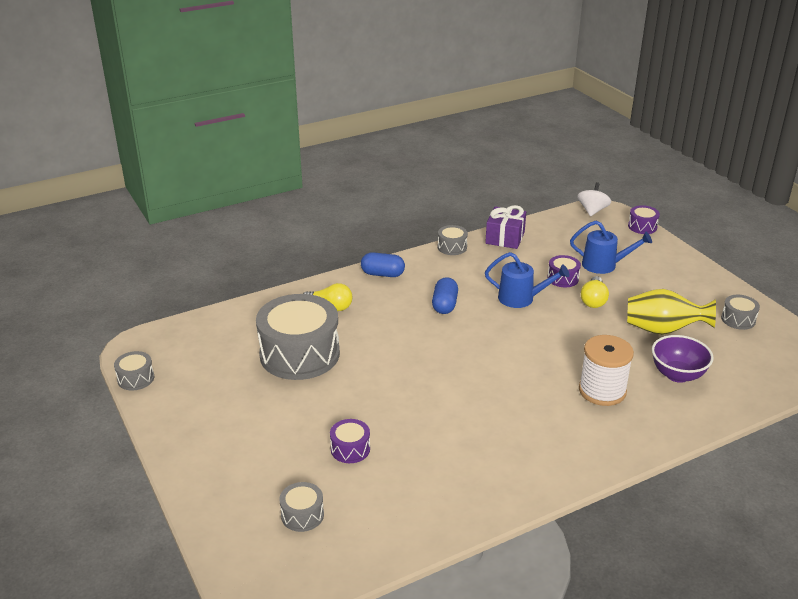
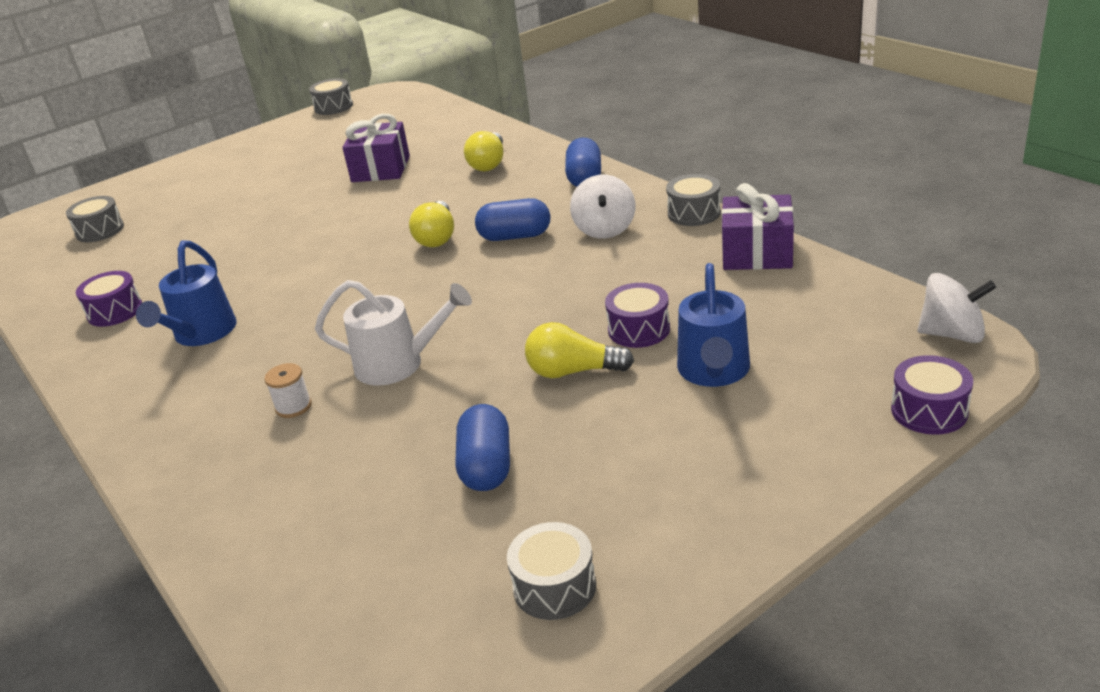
camera: 85 degrees right, 0 degrees up
grey drum [256,294,340,380] -> purple gift [342,114,410,182]
purple drum [330,419,370,463] -> purple drum moved to [76,271,142,327]
blue watering can [485,252,569,308] -> blue watering can moved to [136,240,237,346]
white spool [579,335,634,406] -> white spool [264,363,312,418], size x0.44
yellow vase [627,289,716,335] -> blue capsule [456,404,510,491]
purple bowl [652,335,714,383] -> none
none -> white watering can [315,280,472,386]
none -> yellow light bulb [409,201,454,247]
none -> white spinning top [570,175,635,239]

